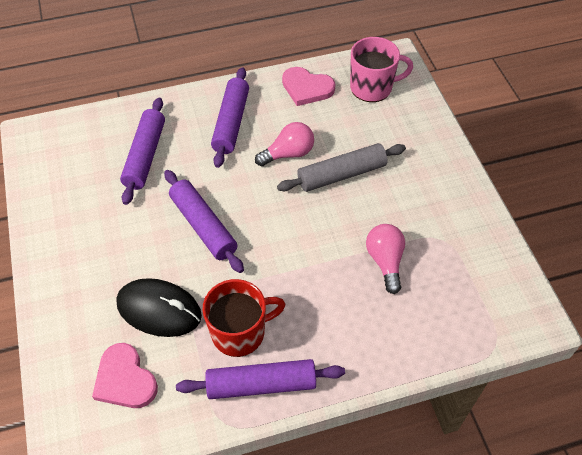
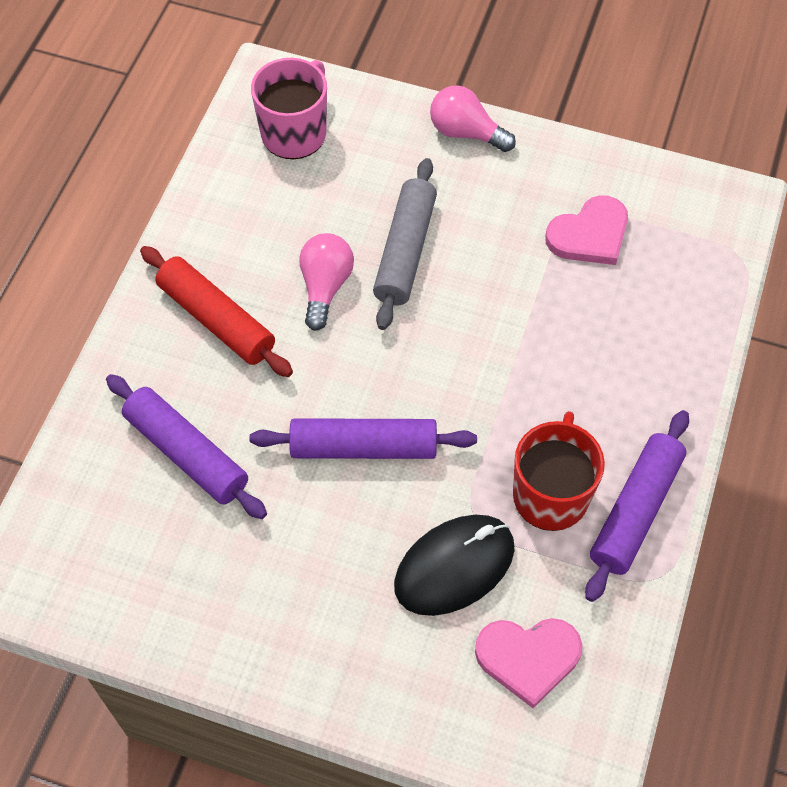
camera: 55 degrees left, 5 degrees up
purple rolling pin [211,67,249,168] -> red rolling pin [140,246,293,377]
pink heart [282,67,335,106] -> pink heart moved to [545,195,628,265]
pink light bulb [366,224,405,294] -> pink light bulb moved to [430,85,516,152]

